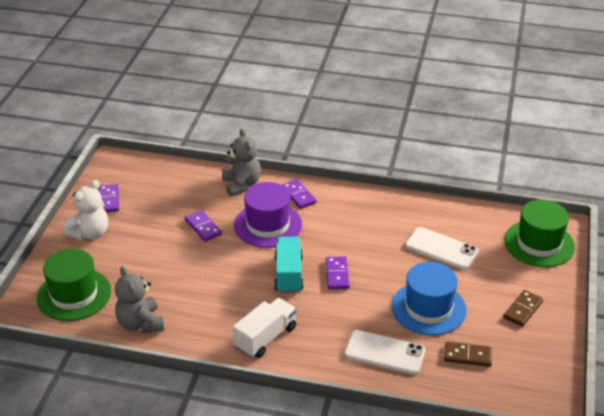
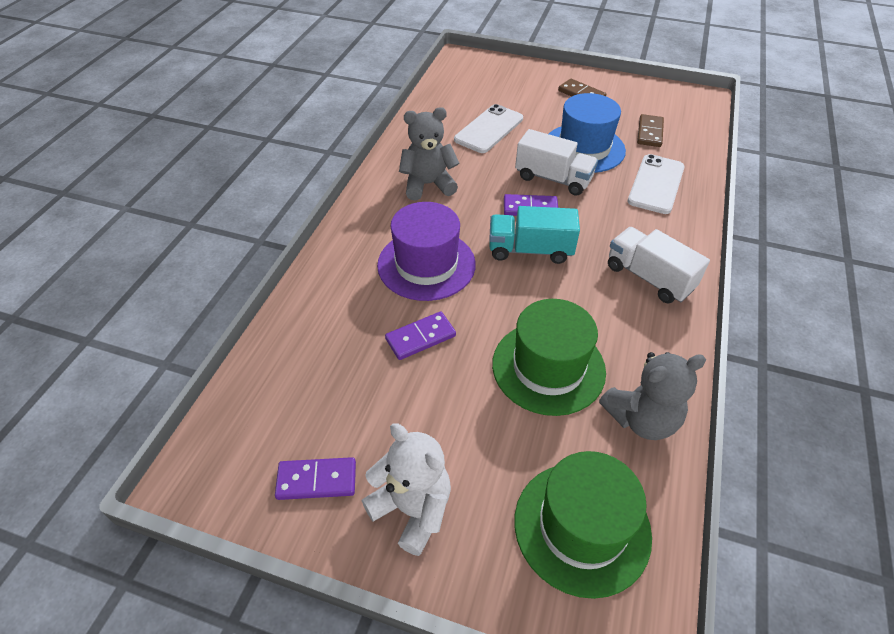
camera: 85 degrees left, 10 degrees up
grey teddy bear [222,129,261,197] -> grey teddy bear moved to [399,107,459,200]
purple domino [282,179,316,209] -> none
green hat [504,200,575,267] -> green hat moved to [492,299,606,416]
none -> white truck [515,129,598,196]

